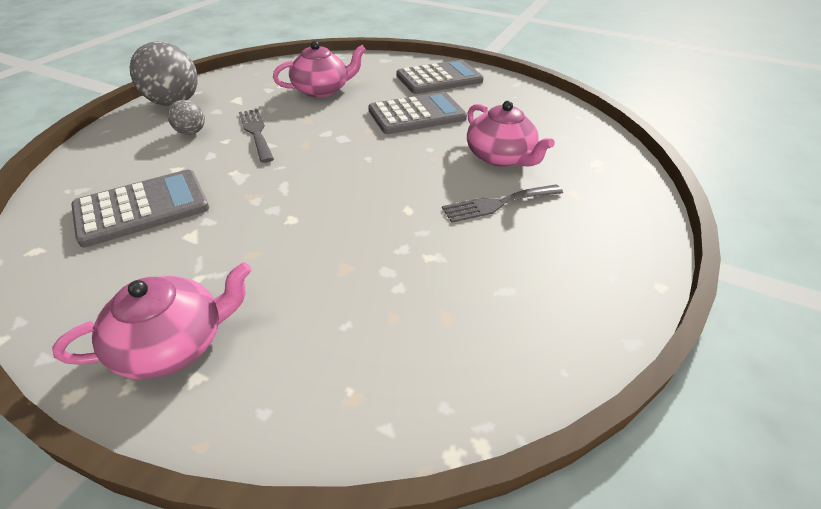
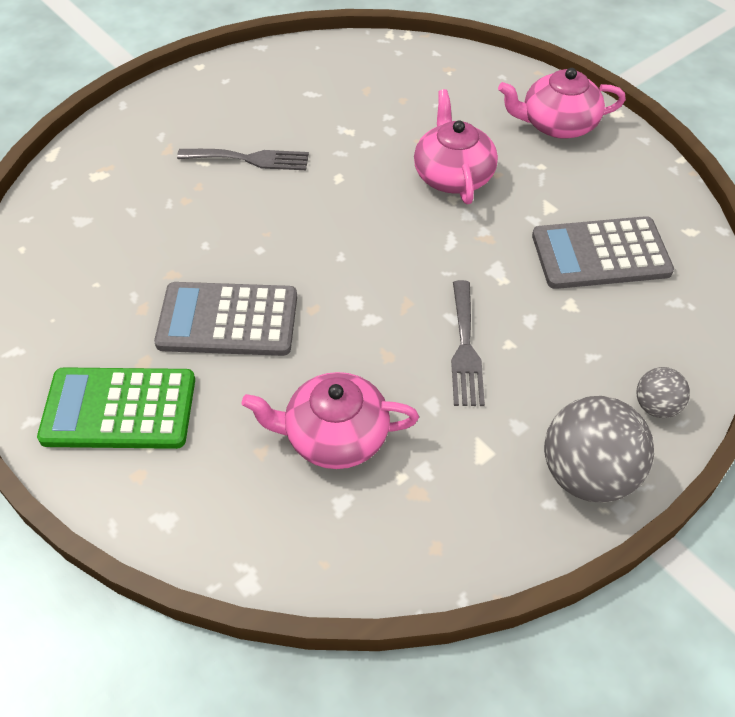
camera: 155 degrees left, 10 degrees up
grey ball [168,100,205,135] -> grey ball moved to [636,367,690,418]
grey calculator [396,60,484,94] -> green calculator [37,367,195,449]
pink teapot [467,101,555,167] -> pink teapot moved to [414,89,498,204]

